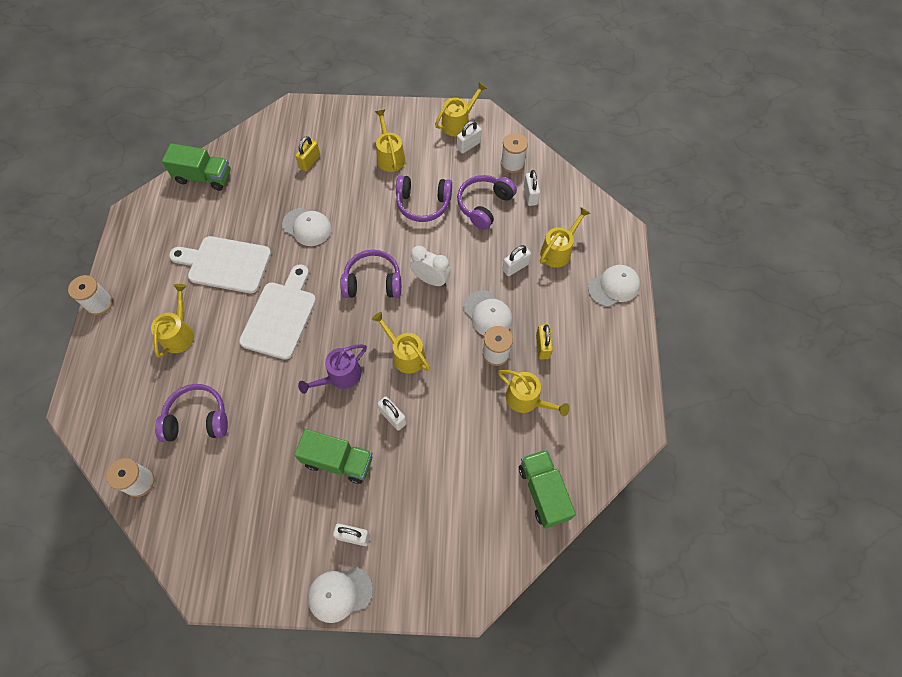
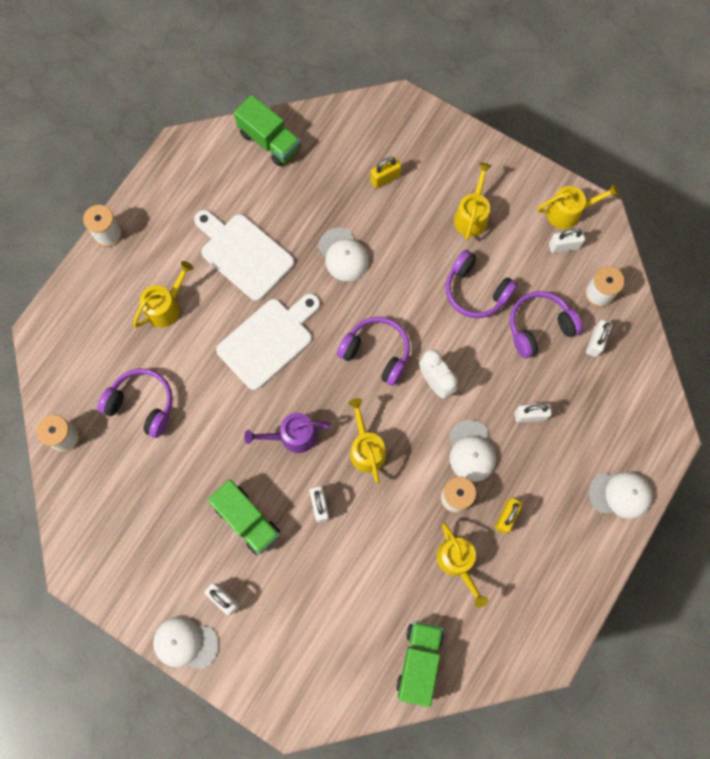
camera: 30 degrees right, 10 degrees up
yellow watering can [540,207,591,268] -> none

